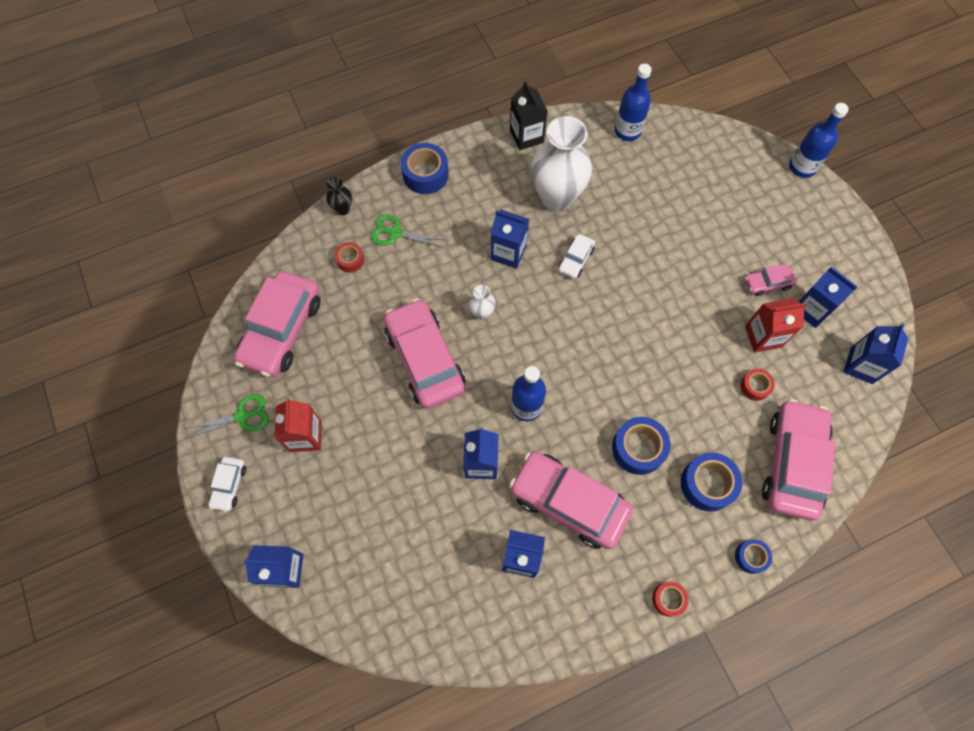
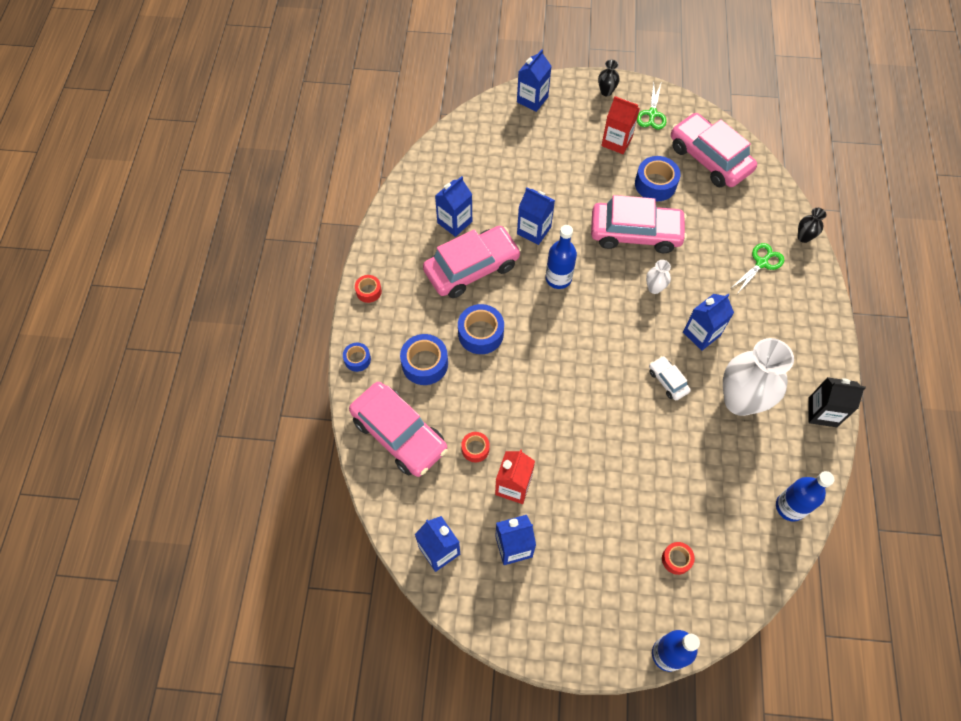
camera: 120 degrees right, 5 degrees down
white car [208,457,246,512] -> black vase [598,59,620,96]
red tape [335,242,364,273] -> red tape moved to [662,542,695,575]
blue tape [401,143,449,194] -> blue tape moved to [635,156,681,201]
pink car [745,264,796,296] -> none

